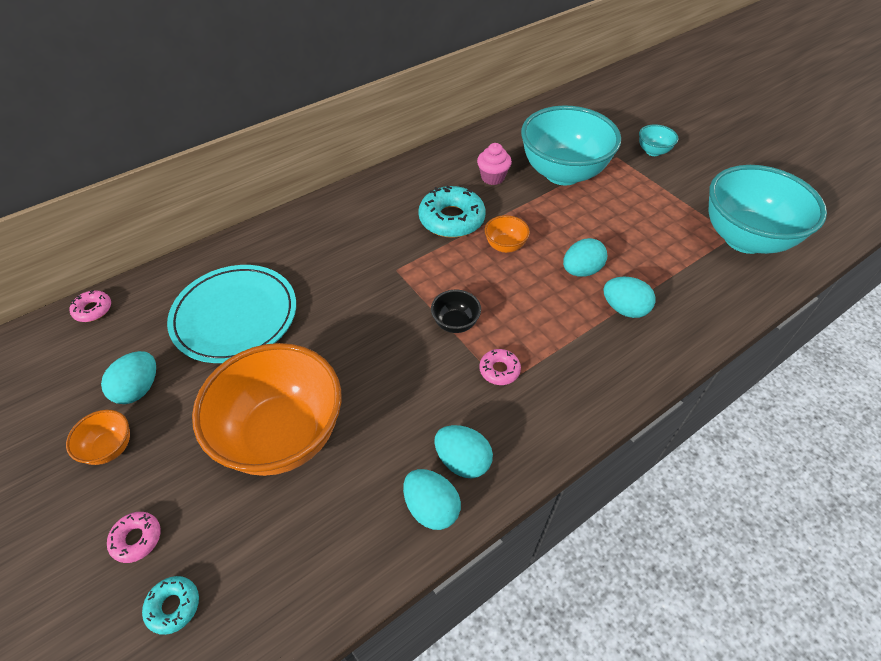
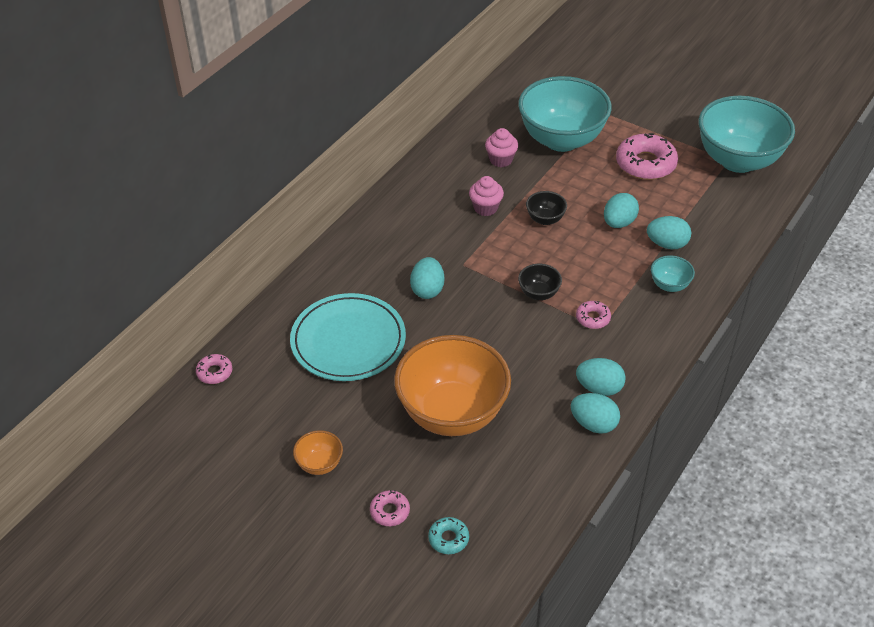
camera: 20 degrees left, 5 degrees down
turquoise egg [101,351,156,404] -> turquoise egg moved to [410,257,444,299]
turquoise donut [418,186,486,238] -> pink cupcake [469,176,504,216]
orange bowl [485,215,530,253] -> black bowl [526,191,567,225]
turquoise bowl [639,124,679,156] -> turquoise bowl moved to [651,255,695,292]
none -> pink donut [616,133,678,180]

